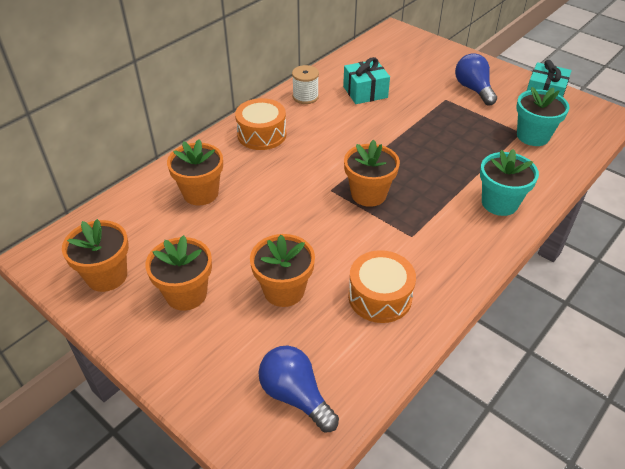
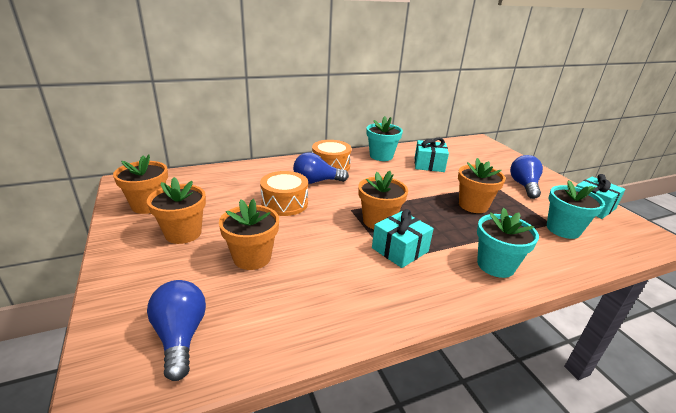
camera: 25 degrees right, 15 degrees down
orange flower pot [167,139,223,205] -> orange flower pot moved to [458,158,506,213]
white spool [292,65,319,104] -> turquoise flower pot [367,116,403,161]
orange drum [348,250,416,323] -> orange drum moved to [260,171,308,216]
none -> blue light bulb [293,152,349,184]
none -> turquoise gift [372,209,434,268]

